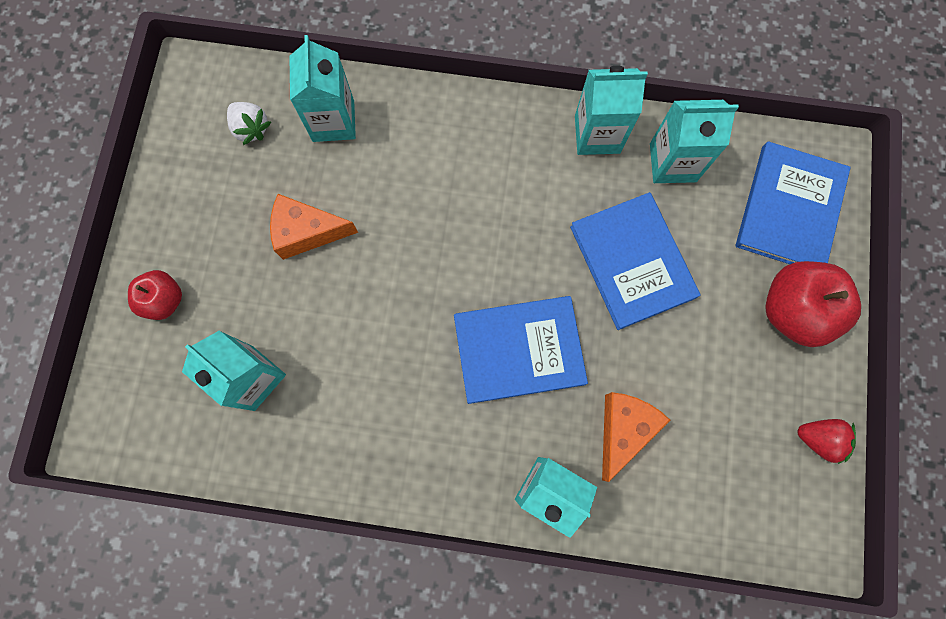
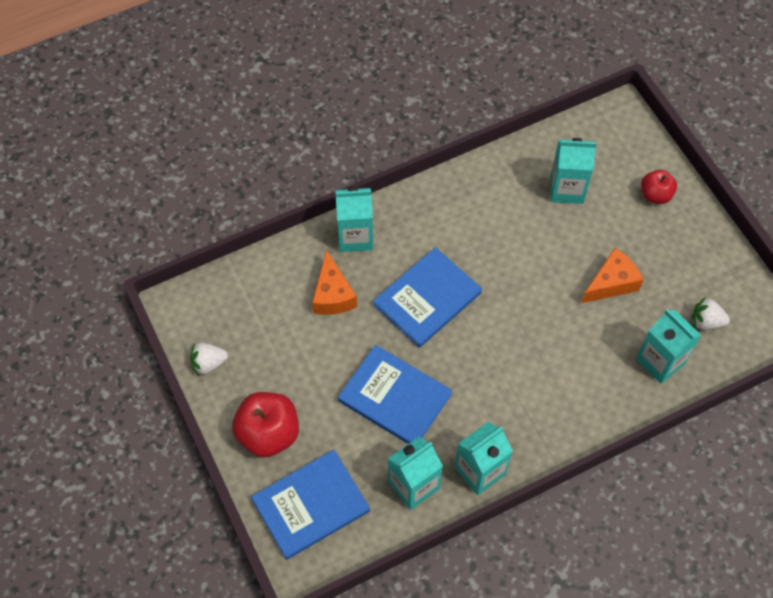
camera: 145 degrees right, 15 degrees down
blue book [736,141,851,264] -> blue book turned 75 degrees clockwise [251,450,370,560]
red strawberry [797,419,856,464] -> white strawberry [190,343,228,376]

